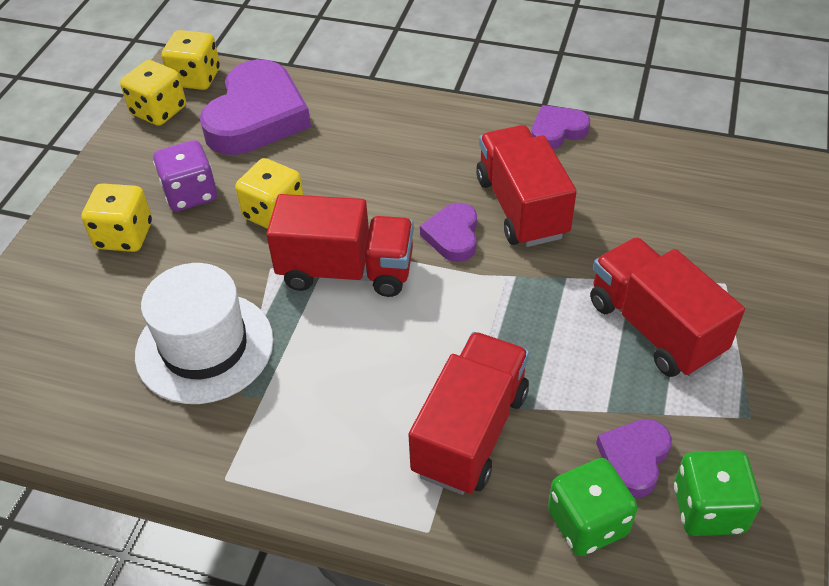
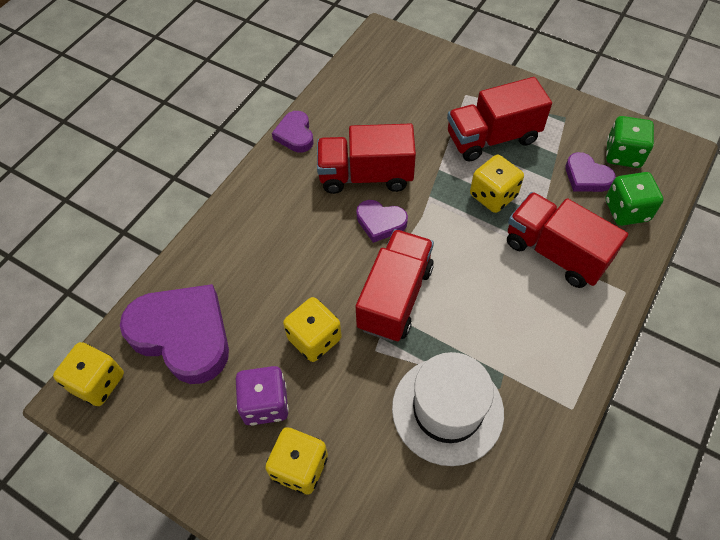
camera: 75 degrees left, 10 degrees up
yellow dice [120,60,186,126] -> yellow dice moved to [470,155,524,213]

